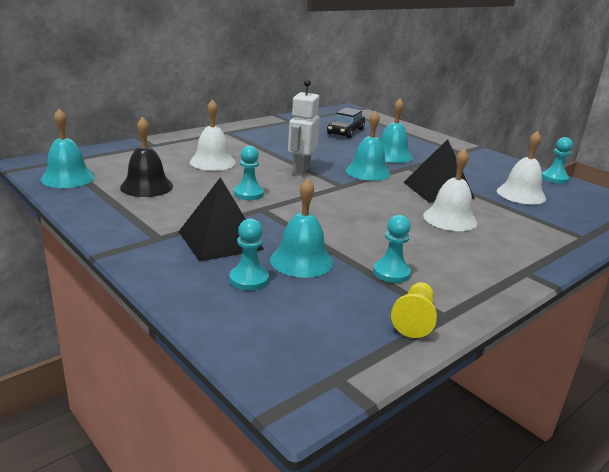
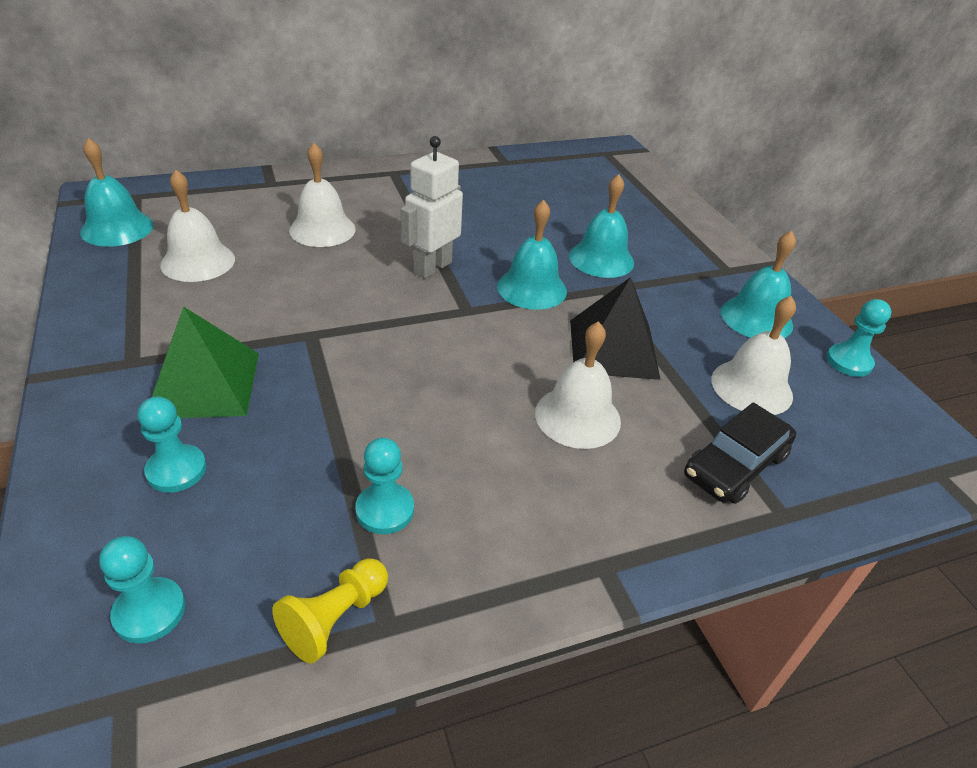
camera: 20 degrees right, 15 degrees up
black bell [120,117,173,197] -> white bell [160,170,235,282]
black pyramid [179,177,264,262] -> green pyramid [152,306,259,418]
turquoise pawn [234,146,264,200] -> turquoise pawn moved to [99,536,185,644]
turquoise bell [270,178,334,278] -> turquoise bell moved to [720,231,796,338]
black car [327,108,365,138] -> black car moved to [684,402,796,504]

